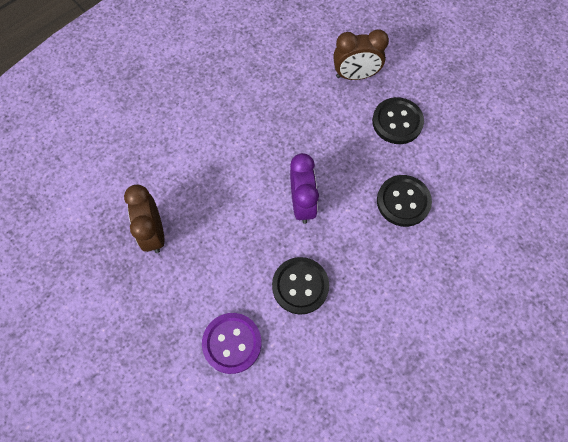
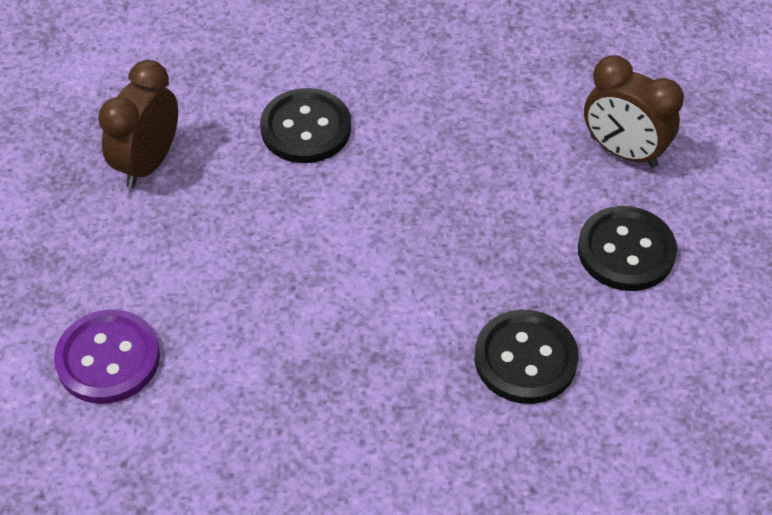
camera: 40 degrees right, 15 degrees down
black button [272,257,329,315] -> black button moved to [260,88,351,163]
purple clock [290,153,319,224] -> none

